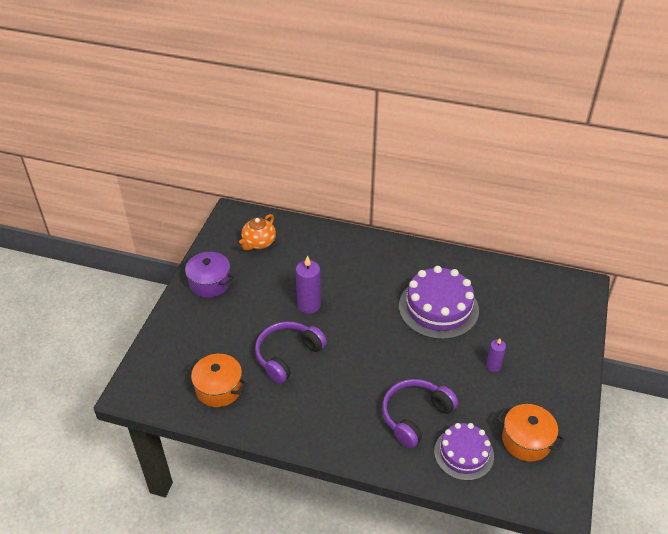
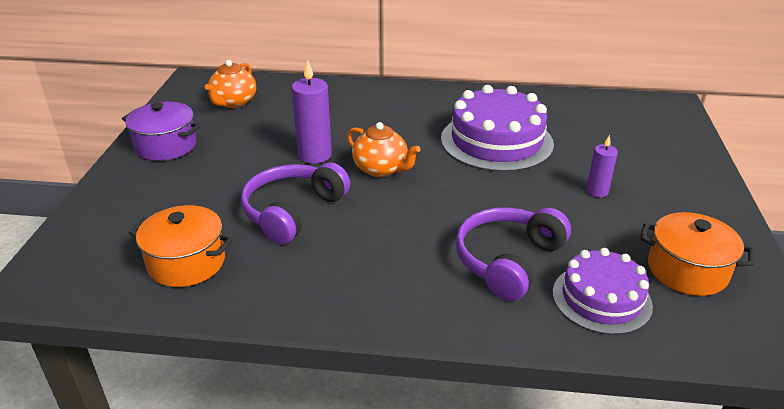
camera: 10 degrees left, 10 degrees down
none -> orange teapot [347,122,421,177]

